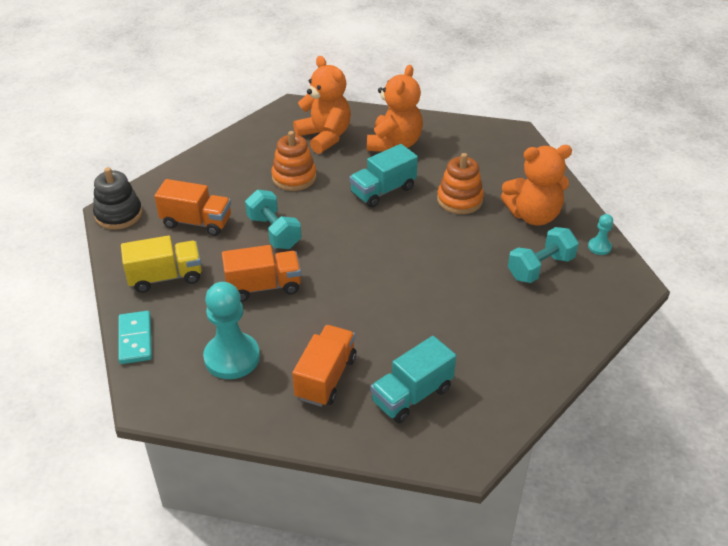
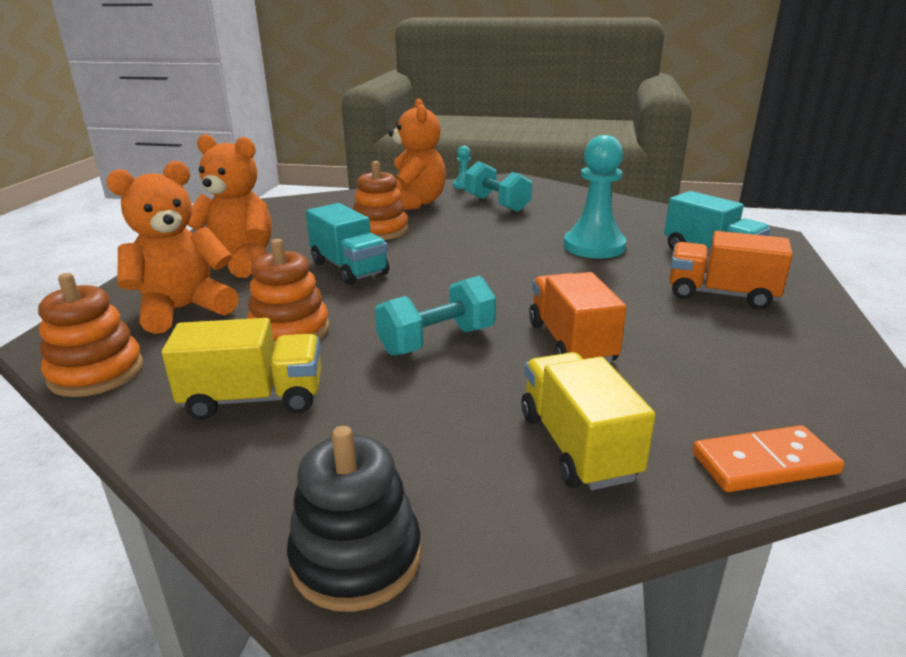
camera: 90 degrees left, 15 degrees down
turquoise domino [118,311,152,364] -> orange domino [692,425,844,492]
orange truck [154,179,231,236] -> none
turquoise pawn [203,282,260,379] -> turquoise pawn moved to [564,135,626,258]
none -> orange stacking toy [38,273,143,397]
none -> yellow truck [162,318,321,420]

